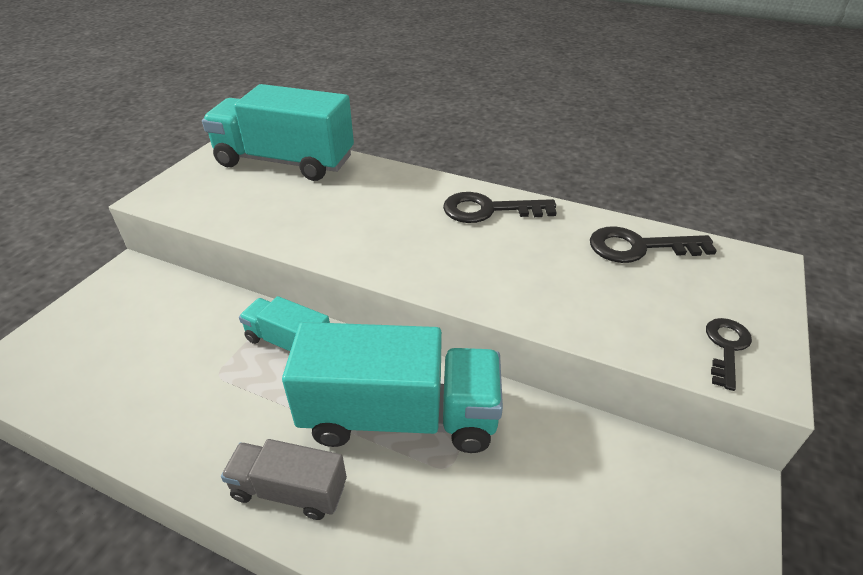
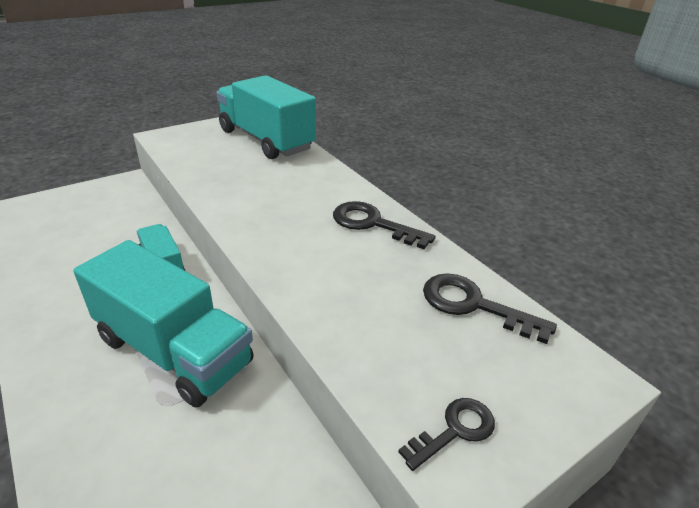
camera: 30 degrees right, 5 degrees down
grey truck [221,439,347,520] -> none

